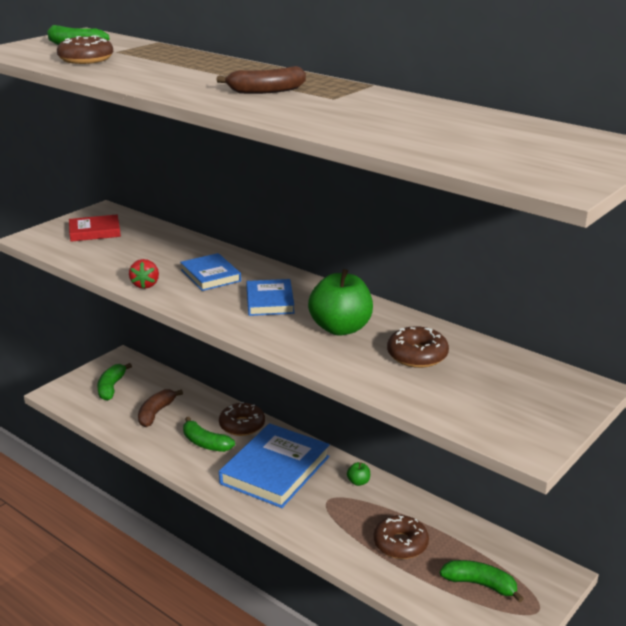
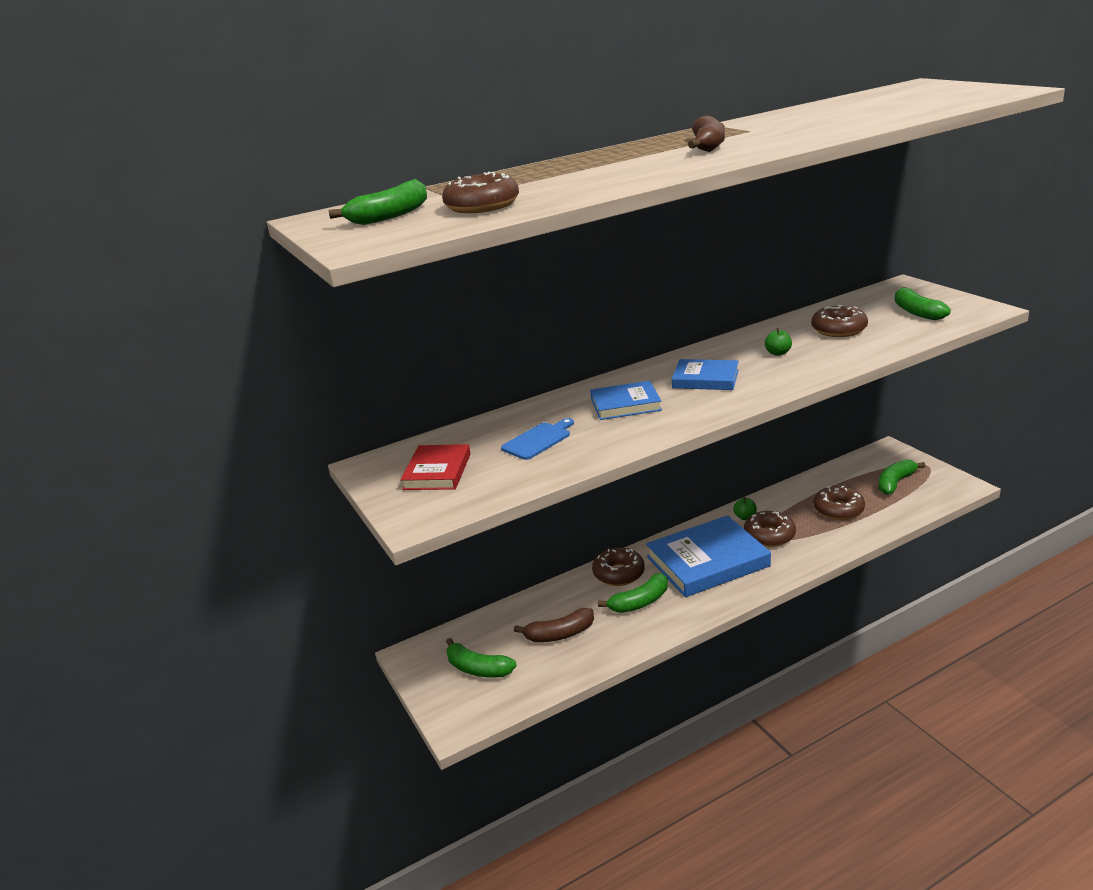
camera: 65 degrees left, 0 degrees up
red strawberry [129,259,159,289] -> none
brown banana [138,389,183,427] -> brown banana turned 60 degrees counterclockwise [514,608,594,642]
blue book [219,423,330,508] -> blue book turned 75 degrees counterclockwise [646,515,771,597]
green apple [308,269,373,336] -> green apple [765,328,792,356], size x0.43
none -> blue cutting board [501,418,574,460]
none -> brown donut [744,511,796,547]
none -> green banana [895,287,951,320]

